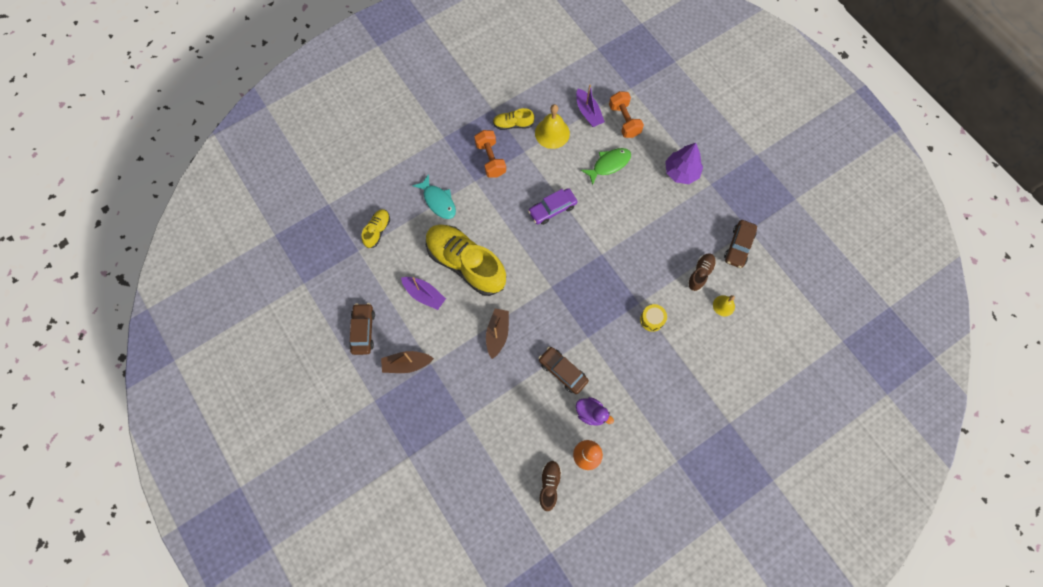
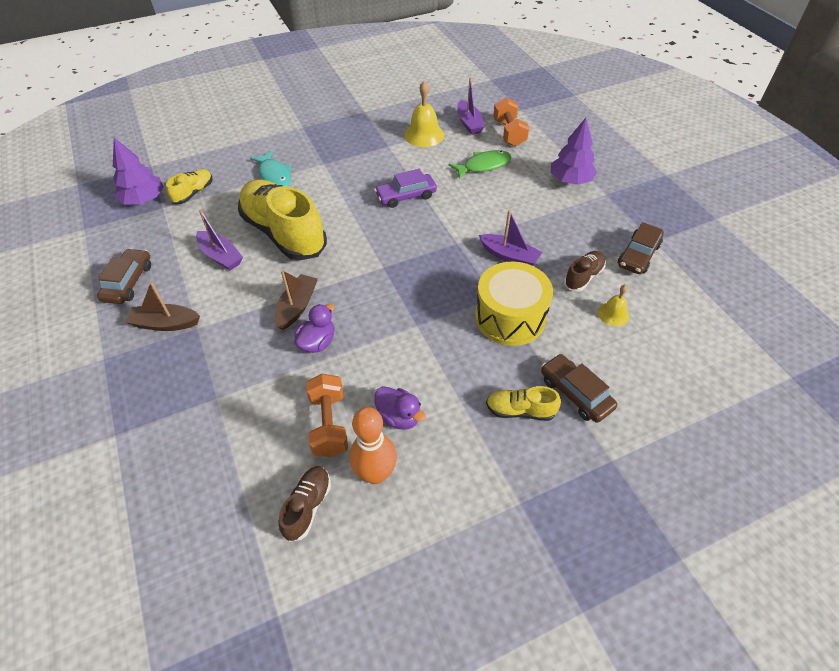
camera: 10 degrees right, 20 degrees down
orange dumbbell [474,130,506,178] -> orange dumbbell moved to [306,374,348,457]
yellow shoe [493,108,534,130] -> yellow shoe moved to [486,386,561,421]
brown car [539,347,589,394] -> brown car moved to [541,354,617,423]
yellow drum [640,304,667,332] -> yellow drum [475,262,553,346], size x2.10
none -> purple tree [113,138,164,204]
none -> purple duck [294,304,335,353]
none -> purple boat [479,210,542,265]

